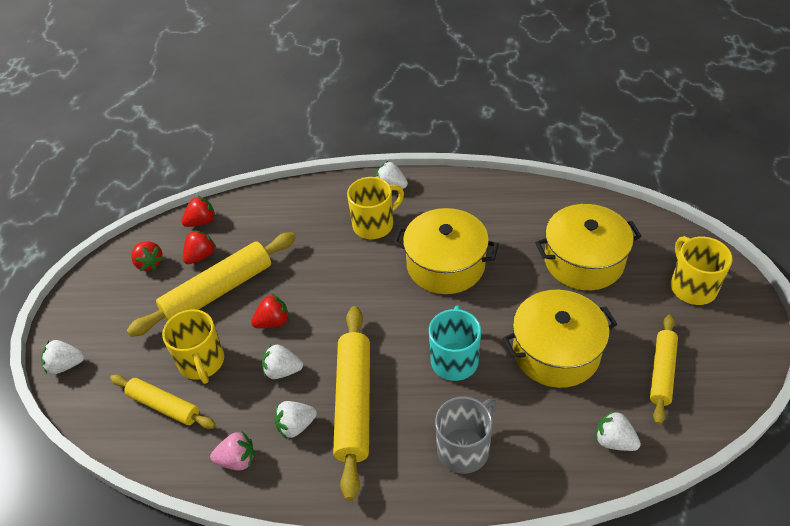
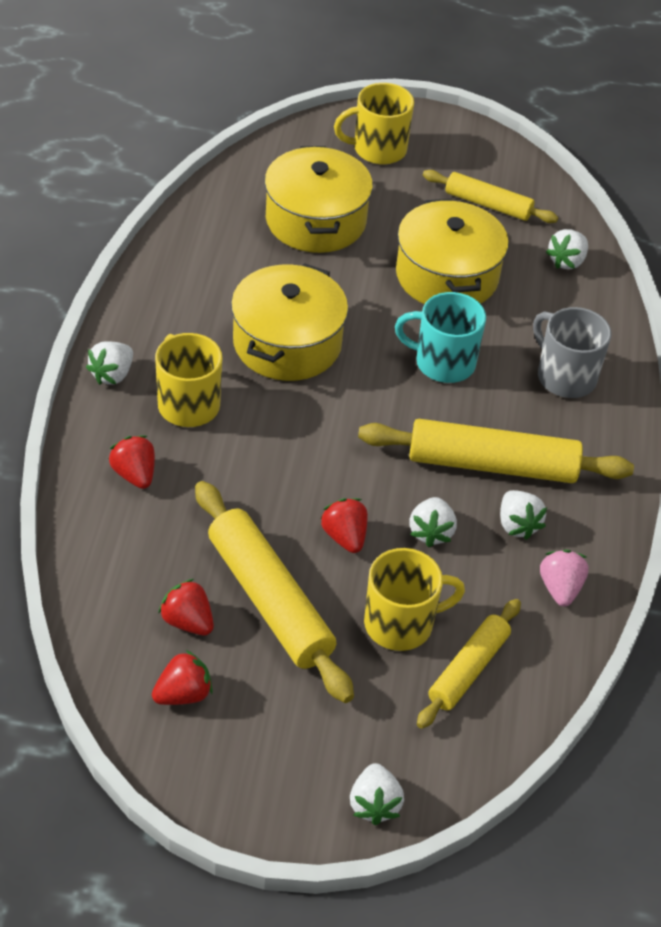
camera: 90 degrees left, 0 degrees up
red strawberry [181,196,215,227] -> red strawberry moved to [109,435,155,489]

